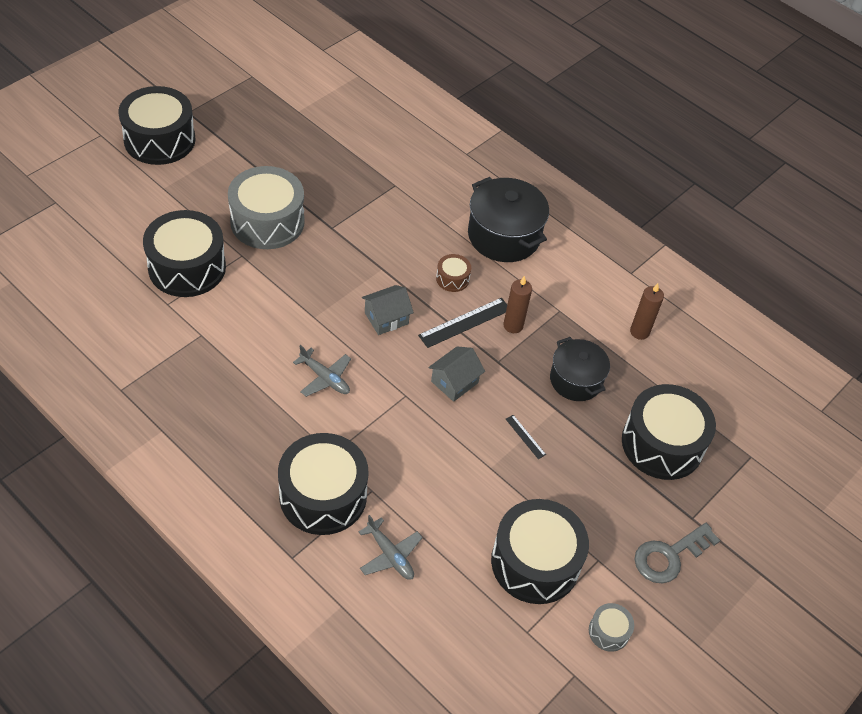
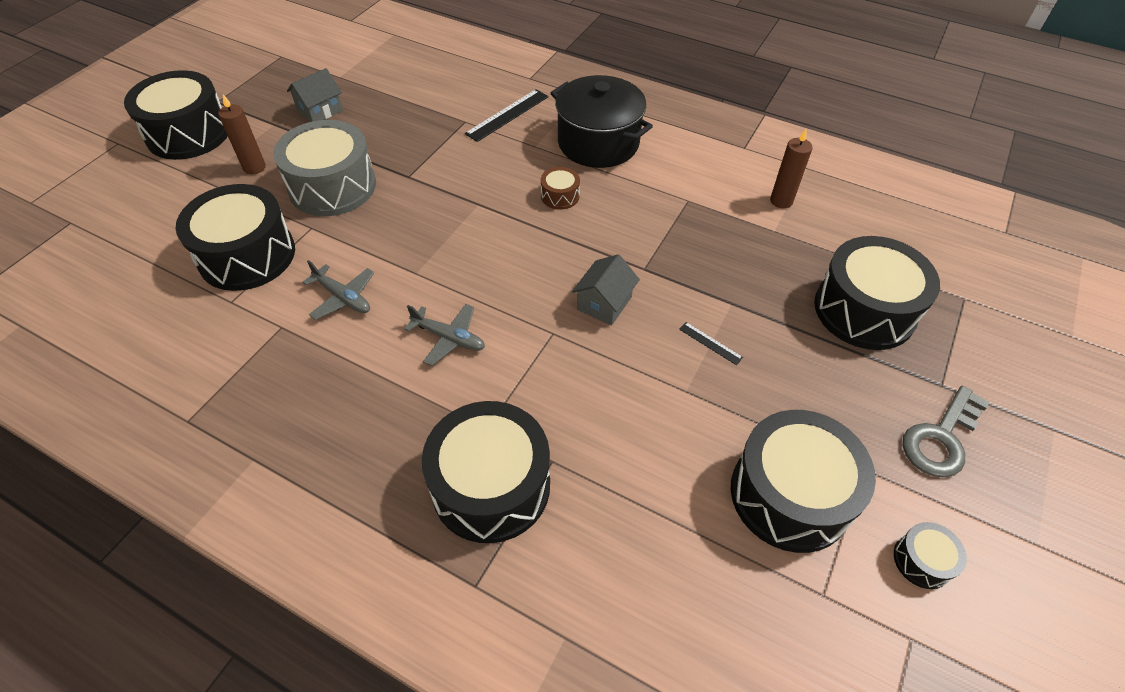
camera: 10 degrees left, 0 degrees up
grey plane [359,515,423,580] -> grey plane moved to [302,260,374,320]
grey house [362,285,414,335] -> grey house moved to [287,68,343,122]
black ruler [418,298,507,348] -> black ruler moved to [465,89,549,142]
brown candle [503,276,532,333] -> brown candle moved to [218,95,266,175]
black pot [550,337,610,401] -> none
grey drum [589,603,634,652] -> black drum [894,522,967,589]

